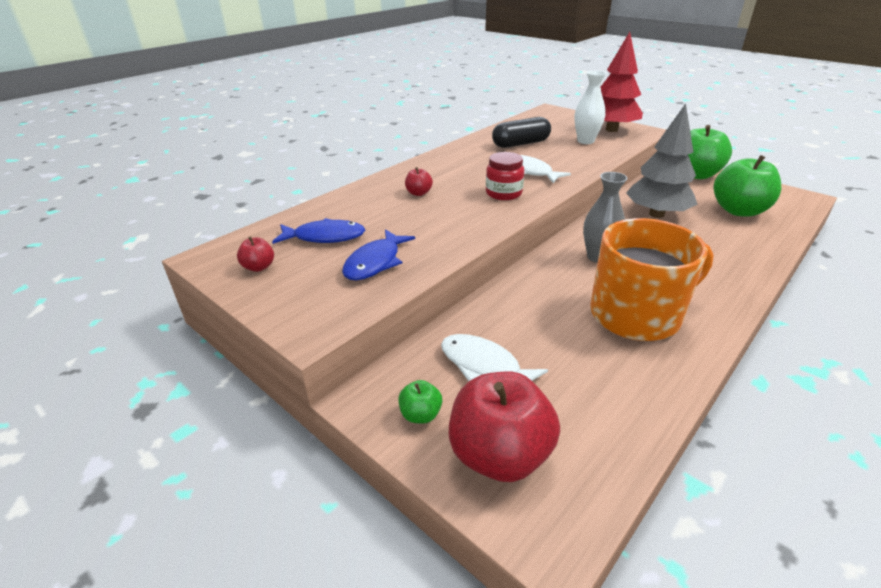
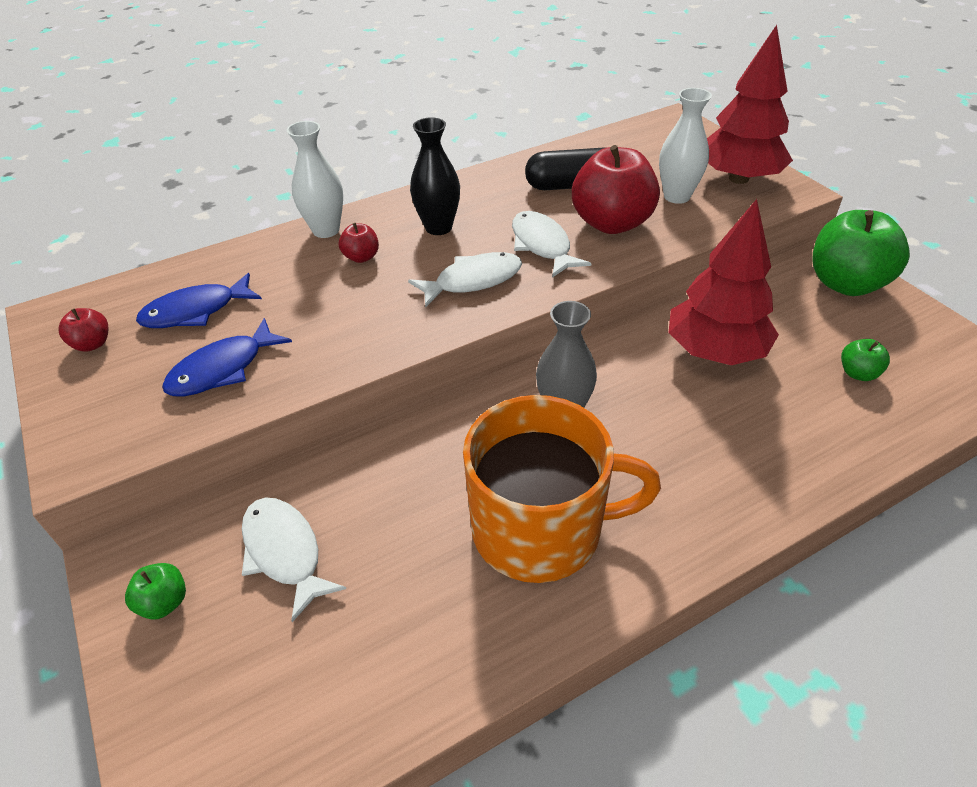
camera: 20 degrees right, 10 degrees up
blue fish [272,218,365,244] -> blue fish turned 135 degrees clockwise [136,273,262,328]
red apple [449,372,560,482] -> red apple moved to [572,145,660,234]
red jar [486,152,524,200] -> white fish [408,252,522,307]
grey tree [626,103,697,218] -> red tree [668,199,779,365]
green apple [714,155,781,217] -> green apple [841,339,890,381], size x0.45
none -> white vase [287,121,343,238]
none -> black vase [410,117,460,235]

